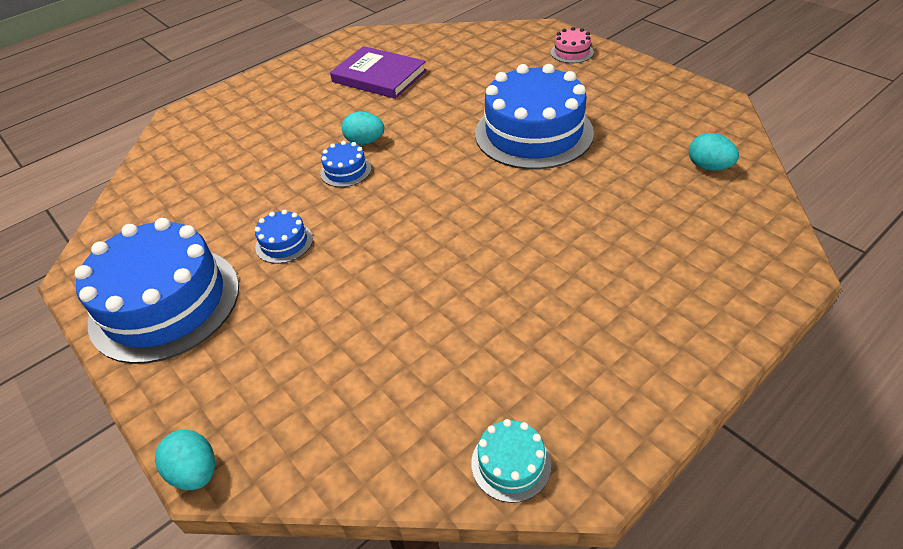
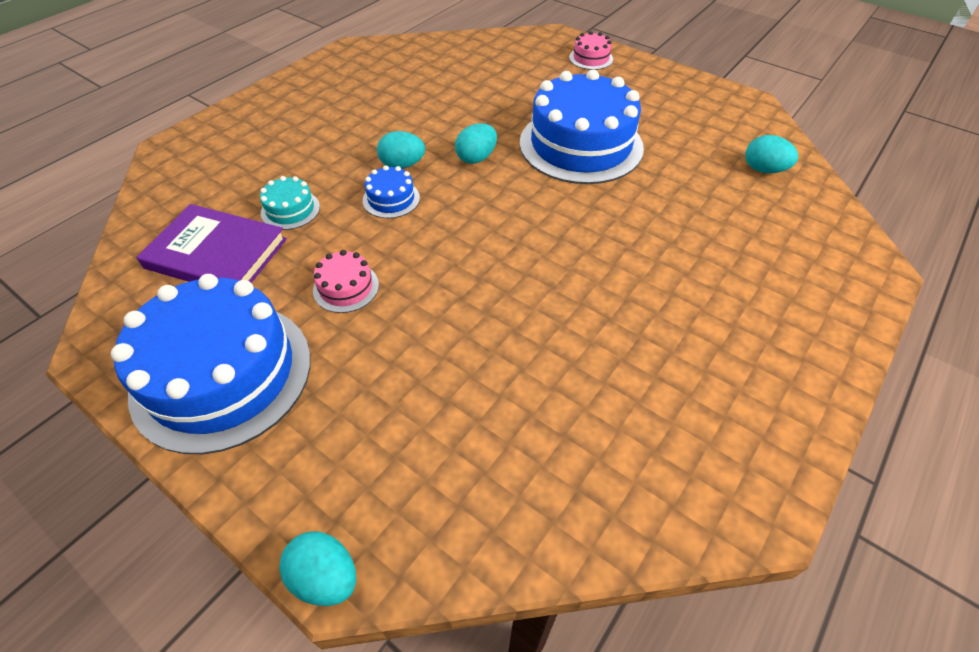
camera: 15 degrees left, 5 degrees up
blue cake [255,210,313,264] -> pink cake [313,250,379,313]
purple book [330,46,427,99] -> purple book moved to [136,204,287,283]
turquoise cake [471,419,551,503] -> turquoise cake moved to [260,176,320,230]
none -> turquoise egg [455,123,497,164]

